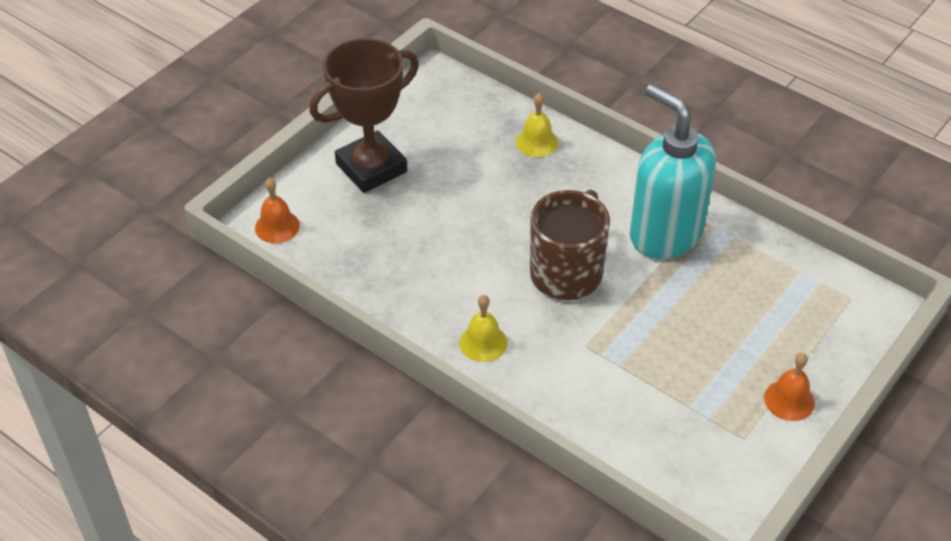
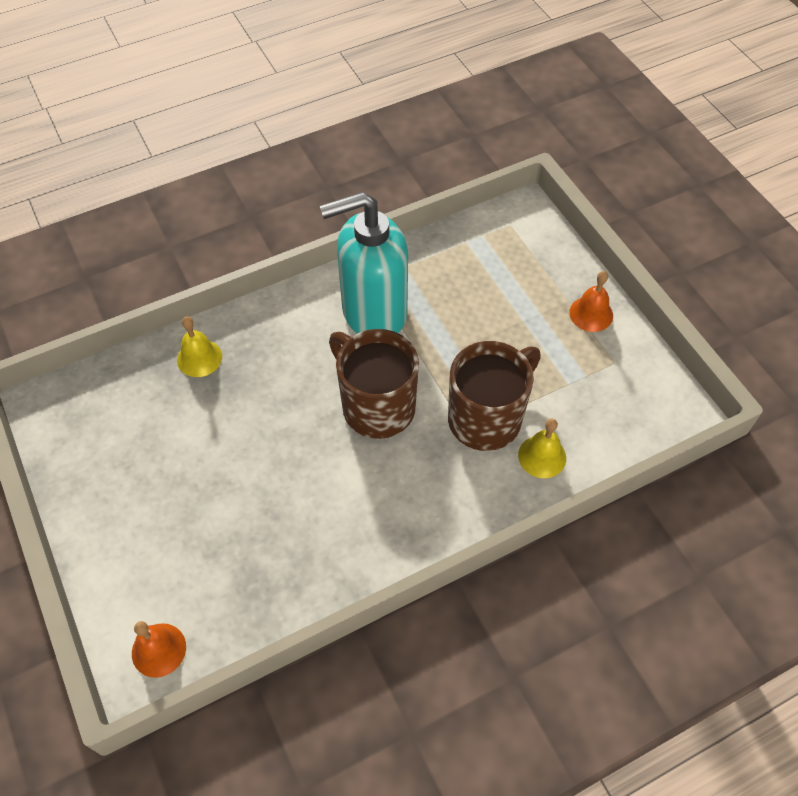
camera: 65 degrees left, 10 degrees up
brown trophy [309,38,419,193] -> none
yellow bell [459,295,508,362] -> yellow bell moved to [518,419,566,478]
none -> brown mug [448,341,541,451]

